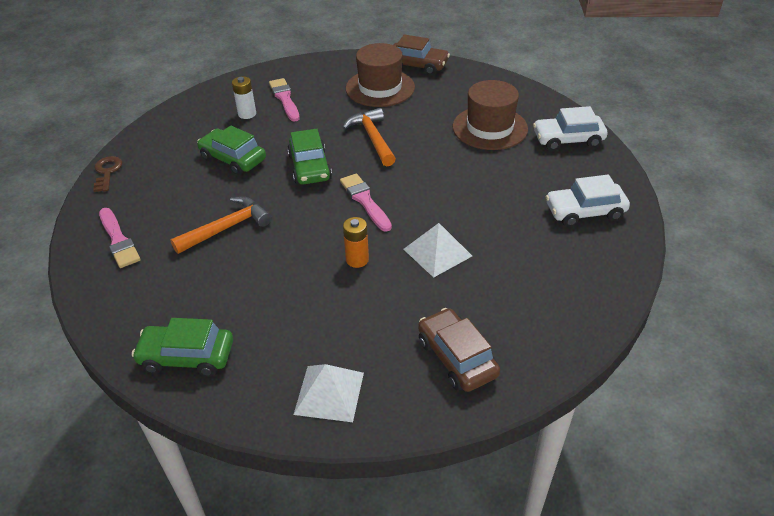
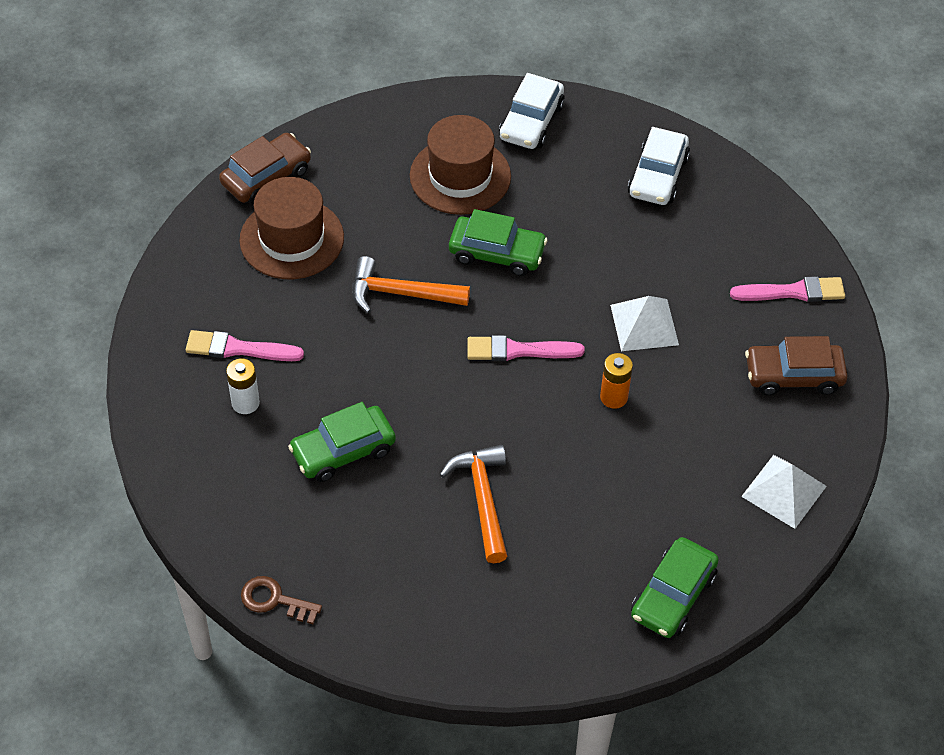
camera: 65 degrees left, 10 degrees up
pink brush [99,208,141,268] -> pink brush moved to [730,276,845,302]
green car [287,129,332,185] -> green car moved to [449,209,548,276]

